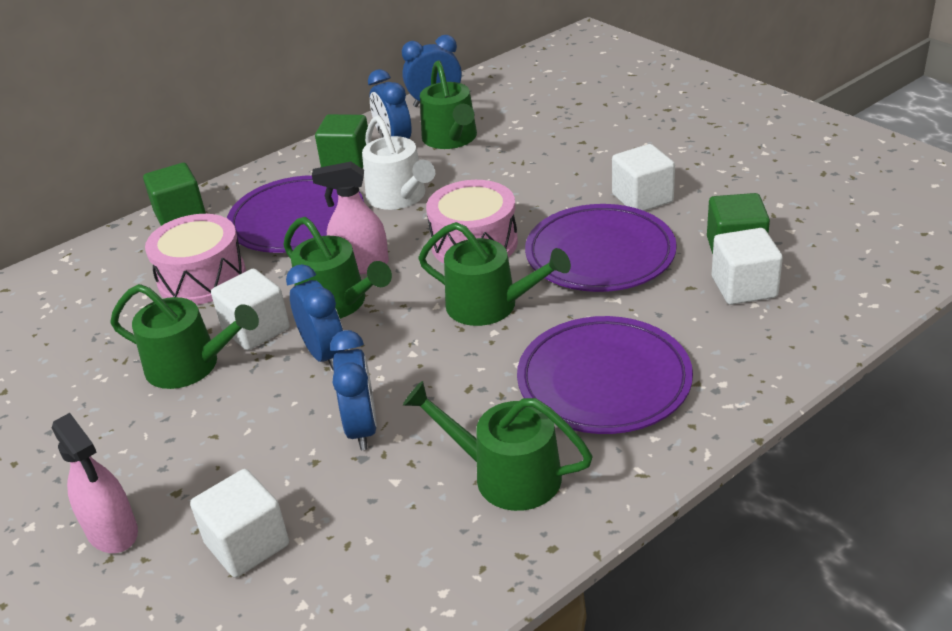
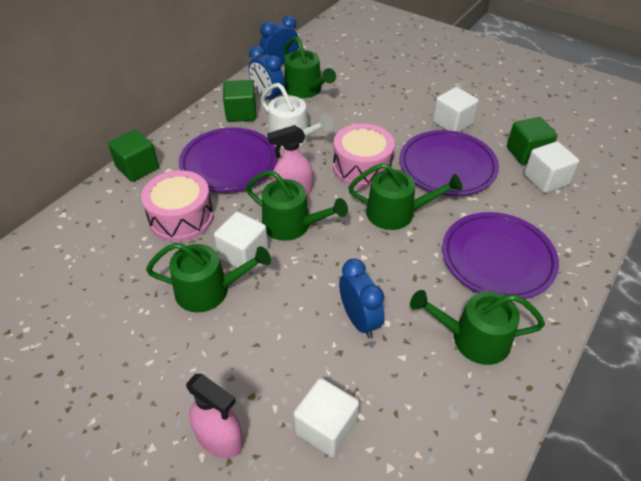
camera: 20 degrees left, 10 degrees up
blue clock [286,264,344,370] -> none

